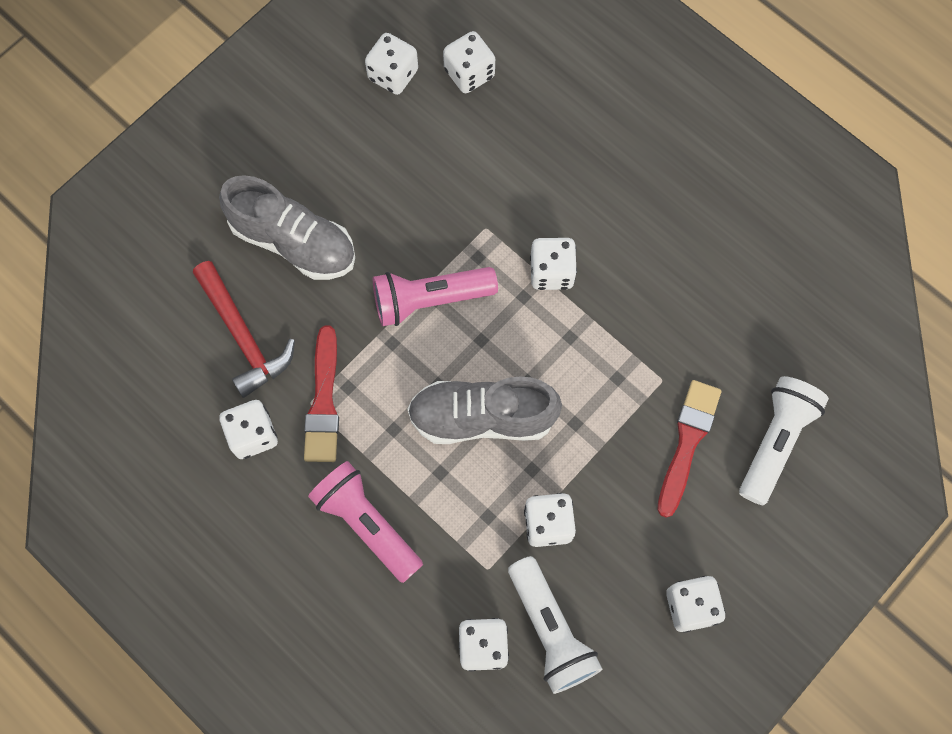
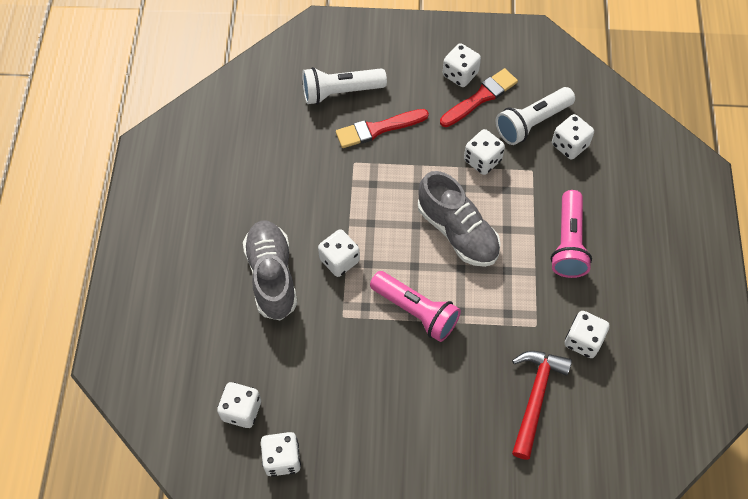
camera: 130 degrees left, 10 degrees down
grey shoe [219,175,355,280] -> grey shoe moved to [243,221,297,321]
red brush [304,325,339,462] -> red brush moved to [440,68,518,127]
white flashlight [508,556,602,694] -> white flashlight turned 150 degrees counterclockwise [496,87,575,145]

